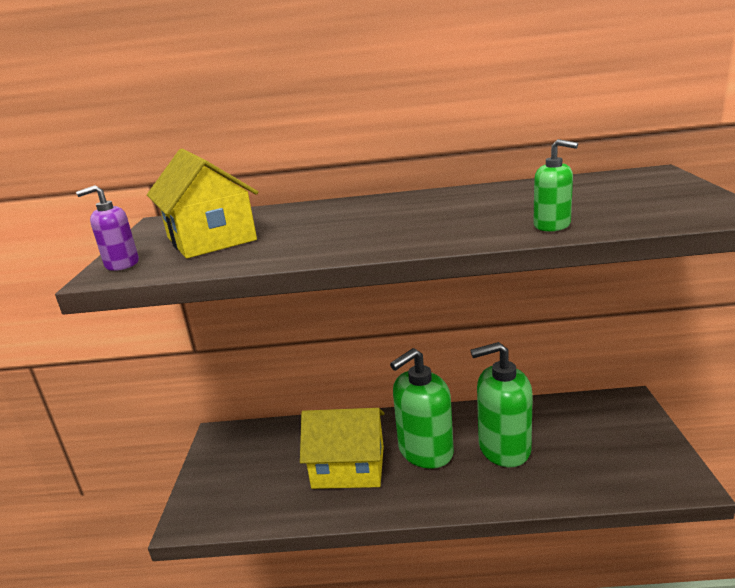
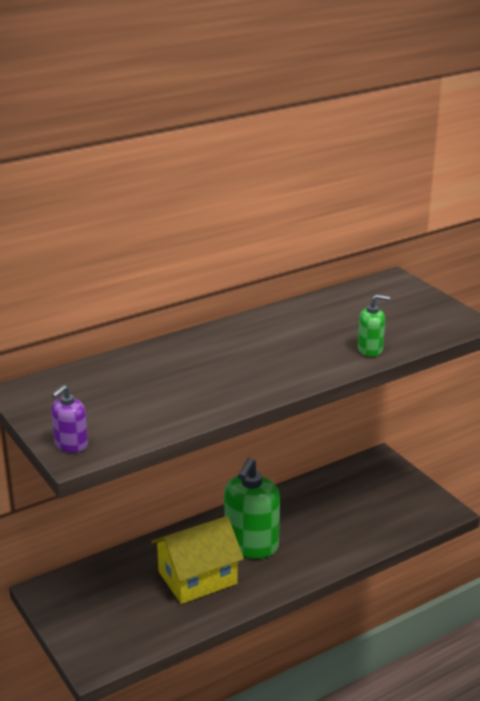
camera: 35 degrees left, 5 degrees up
yellow house [147,148,258,258] -> none
green soap dispenser [470,342,533,467] -> none

